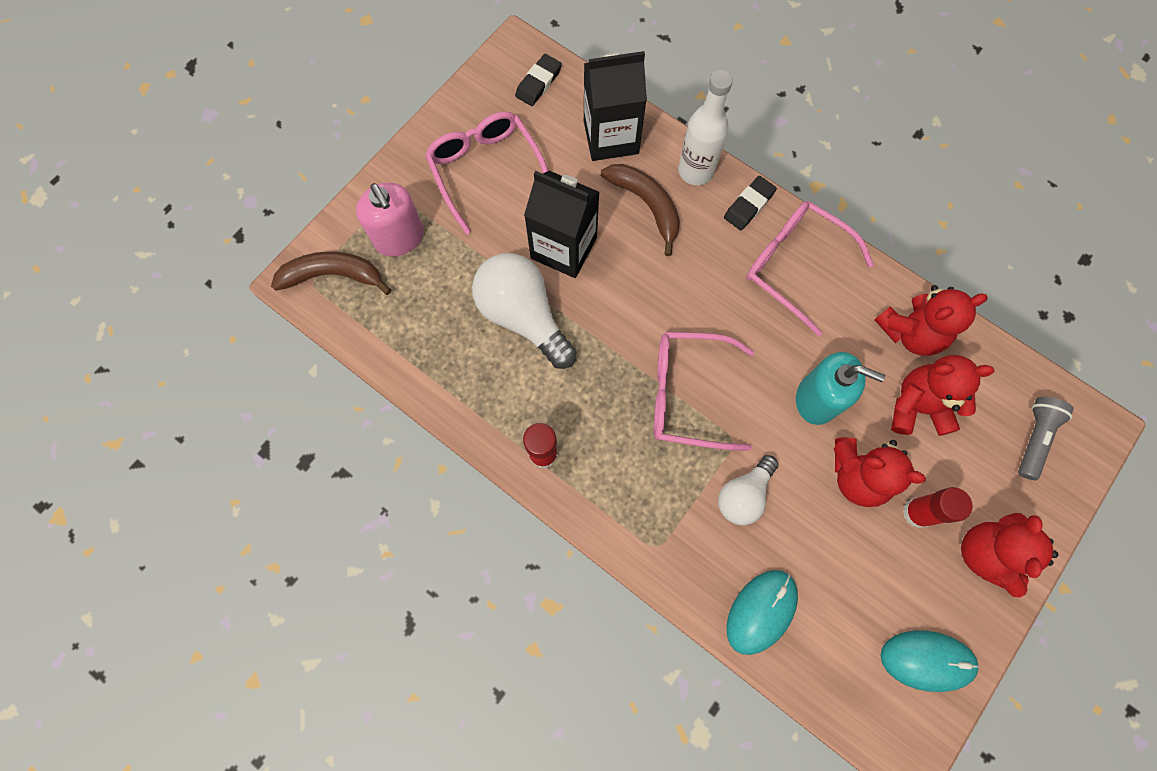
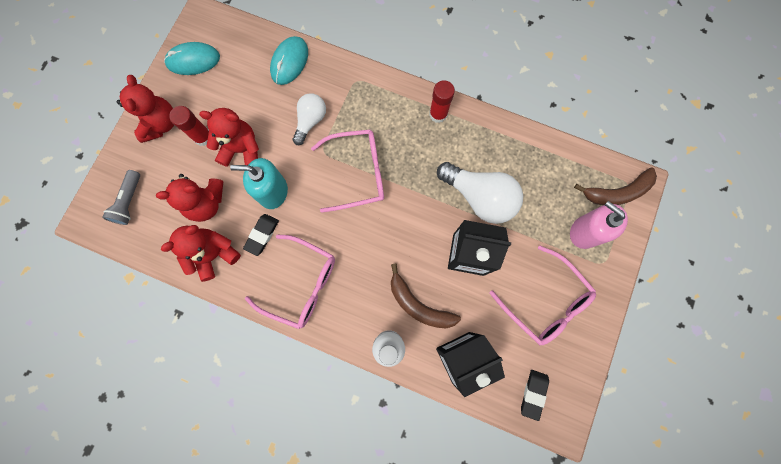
camera: 165 degrees right, 5 degrees up
black eraser [724,176,777,230] -> black eraser moved to [243,214,279,256]

